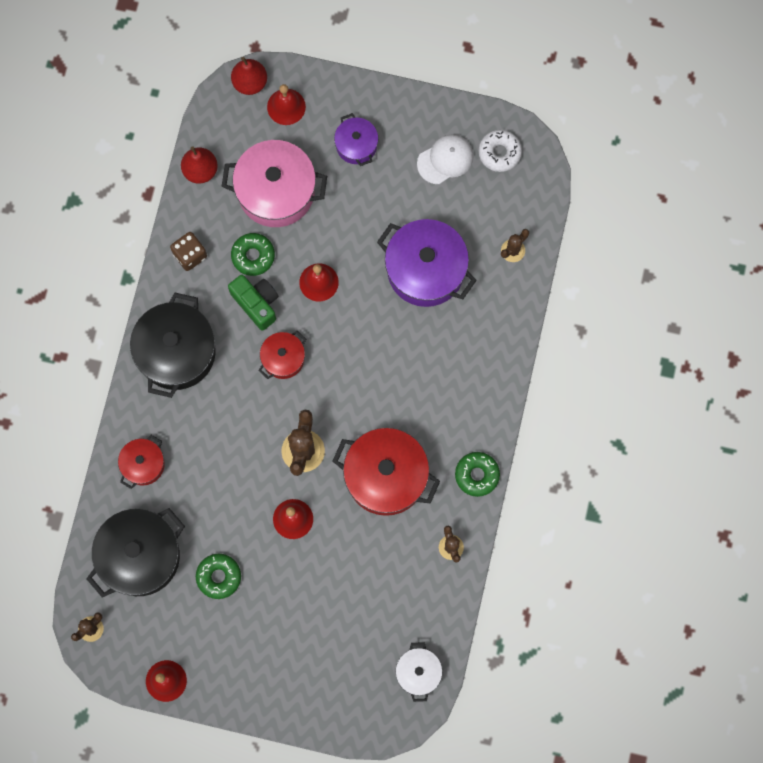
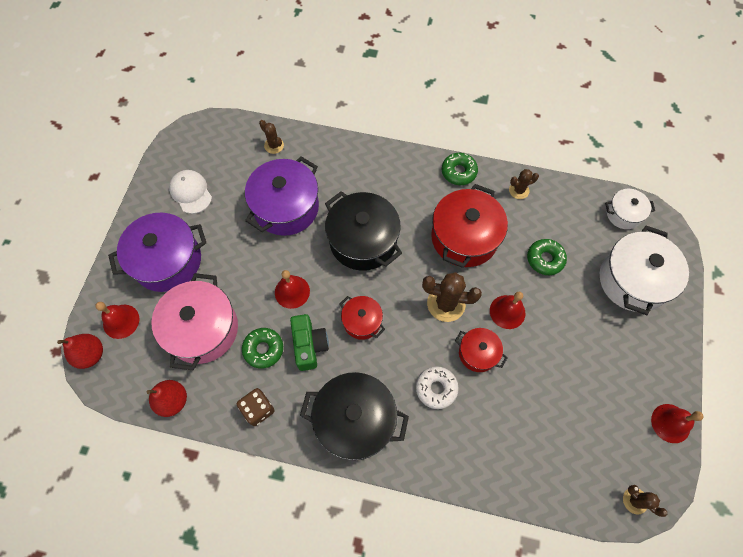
camera: 90 degrees left, 10 degrees down
black pot [86,508,185,598] -> black pot moved to [325,191,402,271]
red pot [118,435,165,489] -> red pot moved to [455,328,508,372]
green donut [196,554,241,599] -> green donut moved to [527,239,567,275]
green camera [228,275,278,331] -> green camera turned 120 degrees clockwise [290,314,329,371]
purple pot [334,113,378,166] -> purple pot [108,213,206,292], size x1.86
white donut [479,130,522,172] -> white donut moved to [416,366,459,409]
none -> white pot [600,226,689,315]

